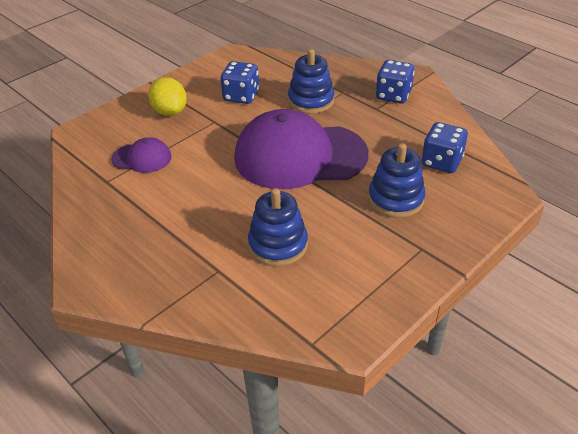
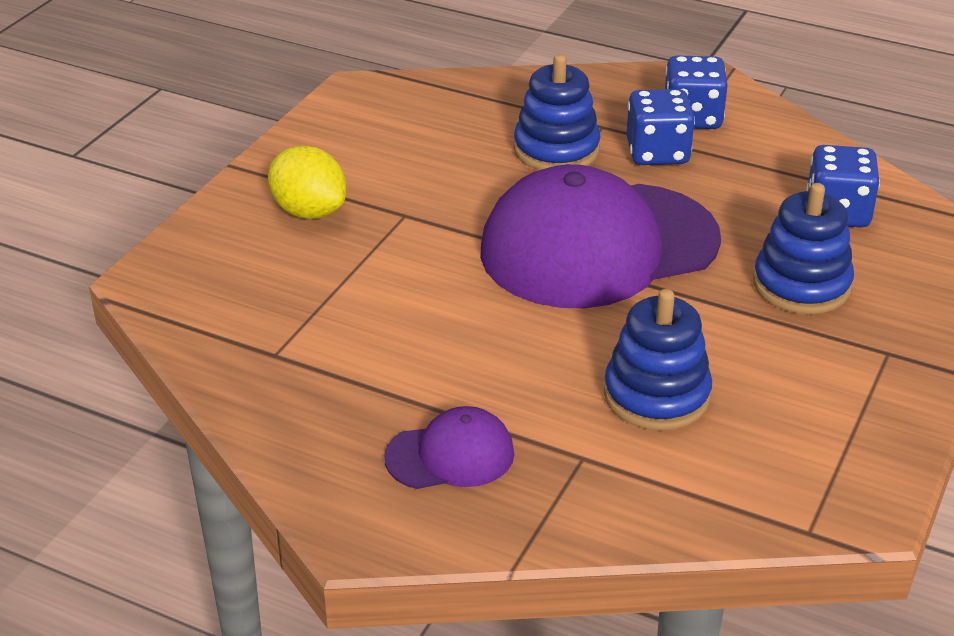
camera: 20 degrees left, 5 degrees down
purple cap [111,137,172,173] -> purple cap moved to [384,406,514,489]
blue dice [221,61,259,104] -> blue dice moved to [626,89,695,165]

